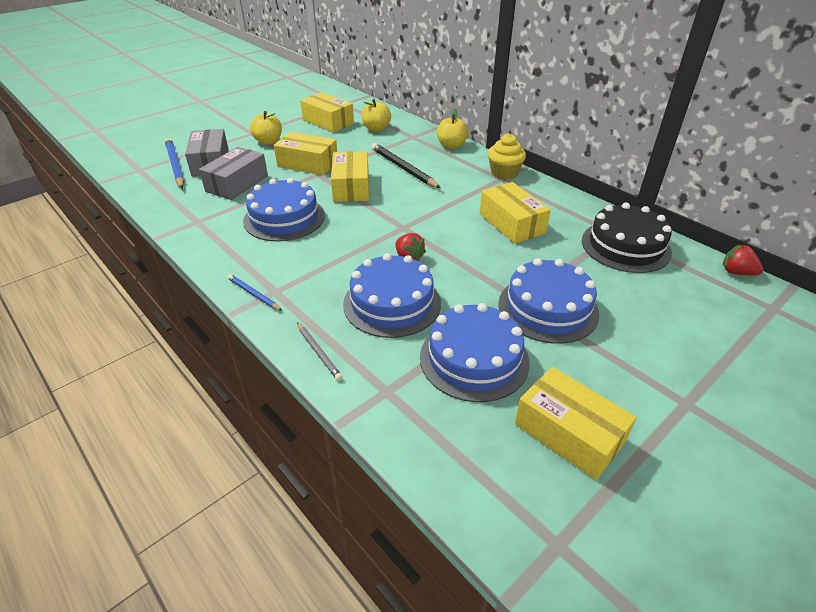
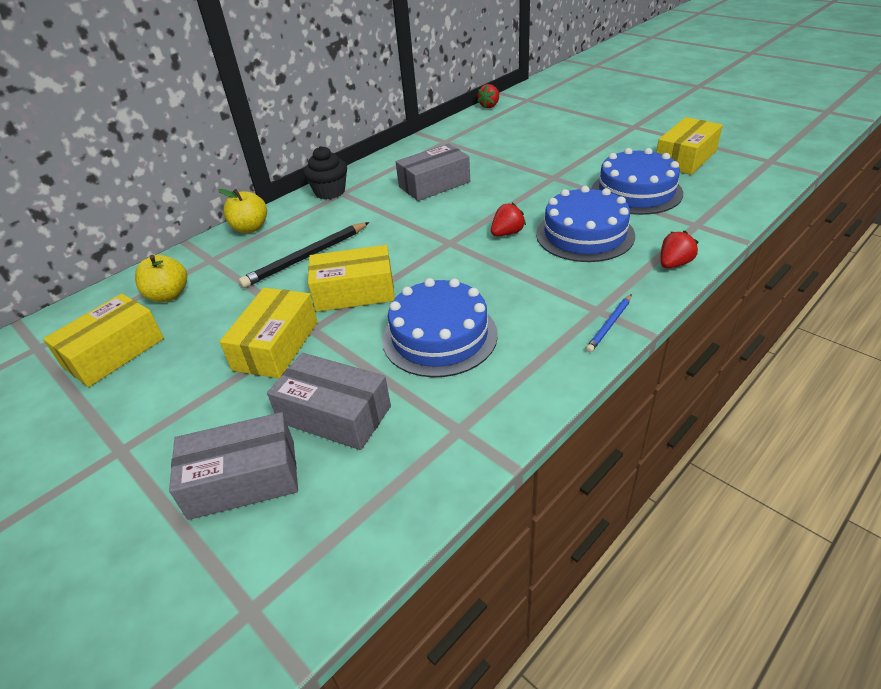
camera: 90 degrees left, 0 degrees up
blue pencil [165,138,184,188] -> none
yellow apple [250,111,282,145] -> none
grey pencil [297,322,343,381] -> red strawberry [660,231,699,268]
yellow box [480,182,551,244] -> grey box [396,144,470,201]
yellow cupcake [488,134,526,180] -> black cupcake [304,146,347,199]
blue cake [498,258,599,344] -> none
black cake [582,203,672,273] -> none

